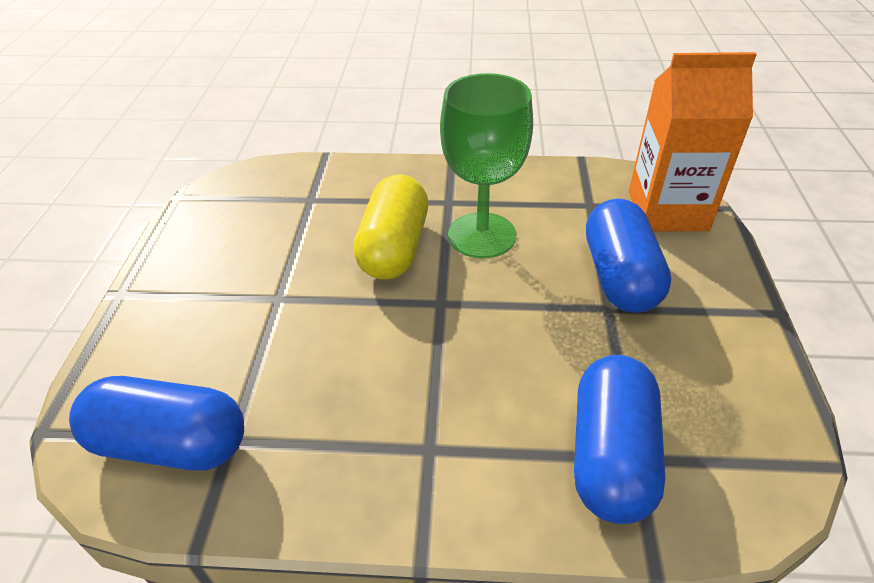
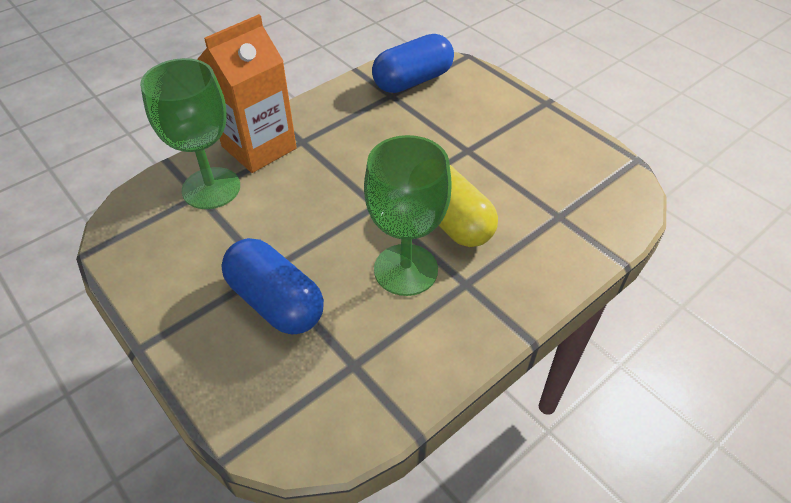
camera: 135 degrees right, 5 degrees up
blue capsule [574,355,665,524] -> green goblet [140,58,240,209]
orange carton [629,52,757,231] -> orange carton moved to [197,14,297,173]

